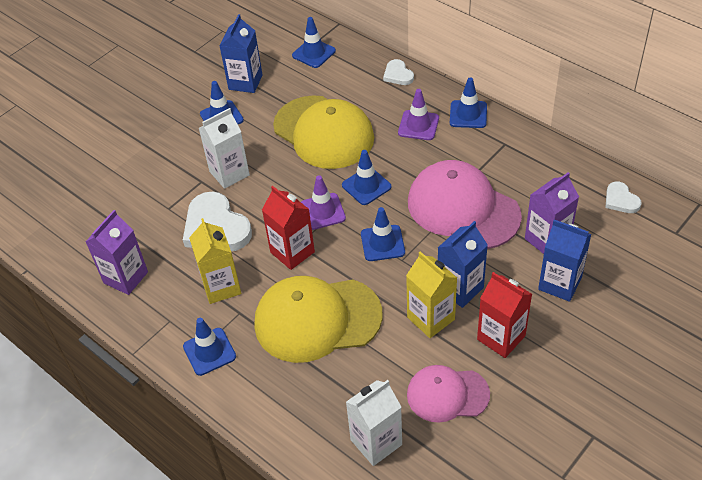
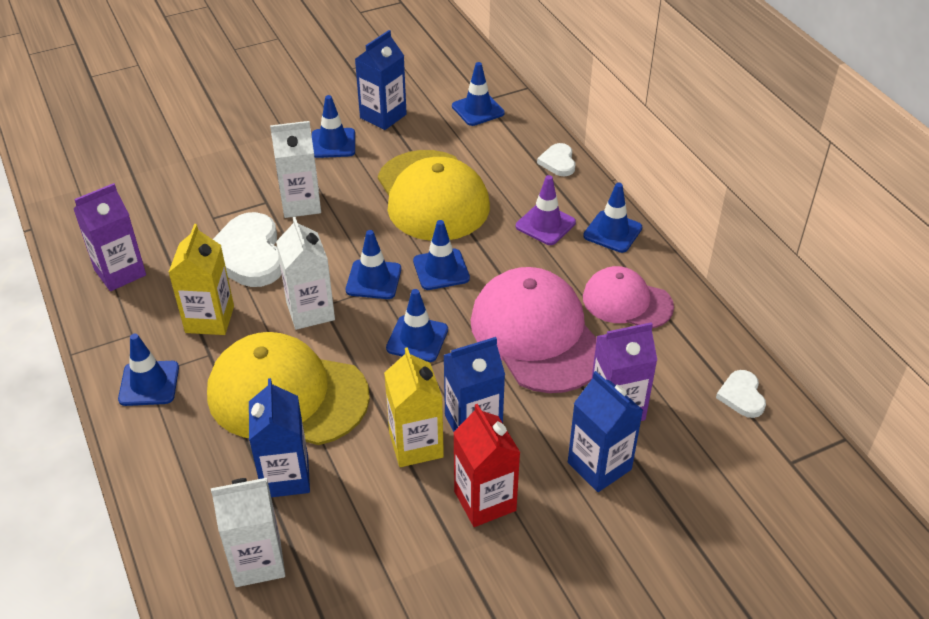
camera: 20 degrees right, 5 degrees down
red carton [262,186,315,270] -> white carton [276,217,335,330]
purple traffic cone [301,175,346,230] -> blue traffic cone [346,230,401,299]
pink cap [407,365,490,423] -> pink cap moved to [583,266,674,328]
none -> blue carton [249,378,310,497]

